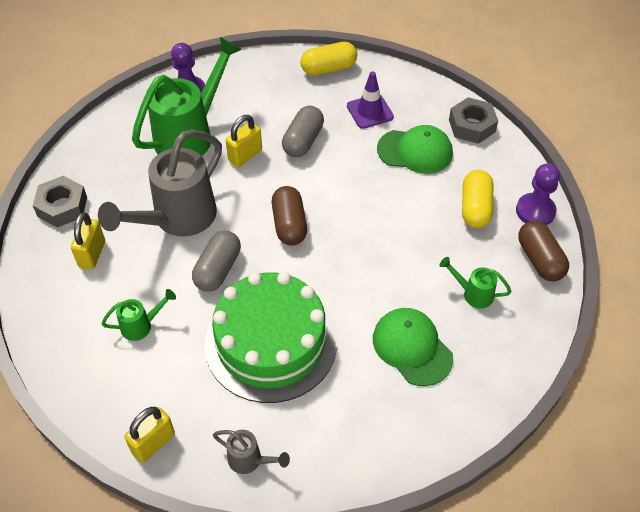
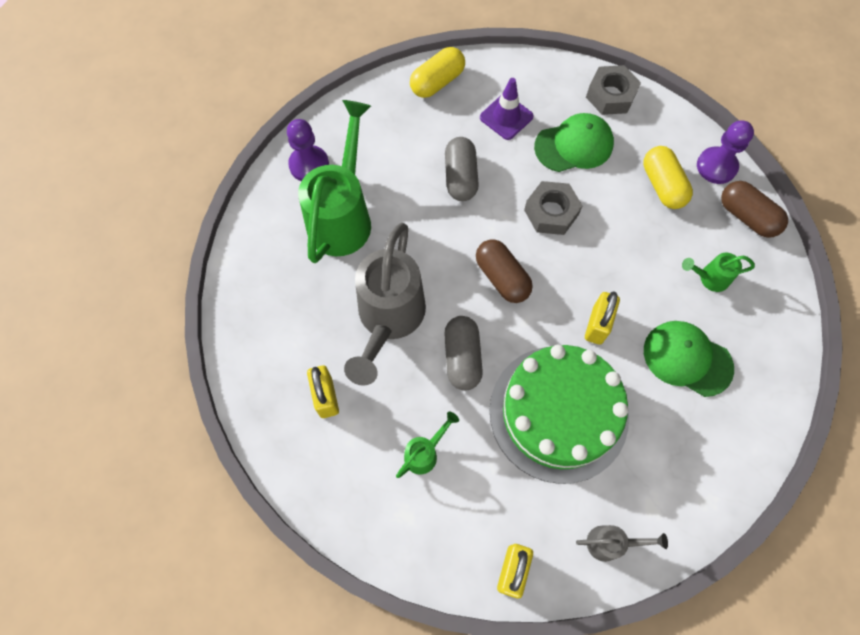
camera: 25 degrees left, 15 degrees up
grey nut [33,176,87,228] -> grey nut moved to [524,181,582,235]
yellow padlock [225,115,262,167] -> yellow padlock moved to [585,291,620,345]

